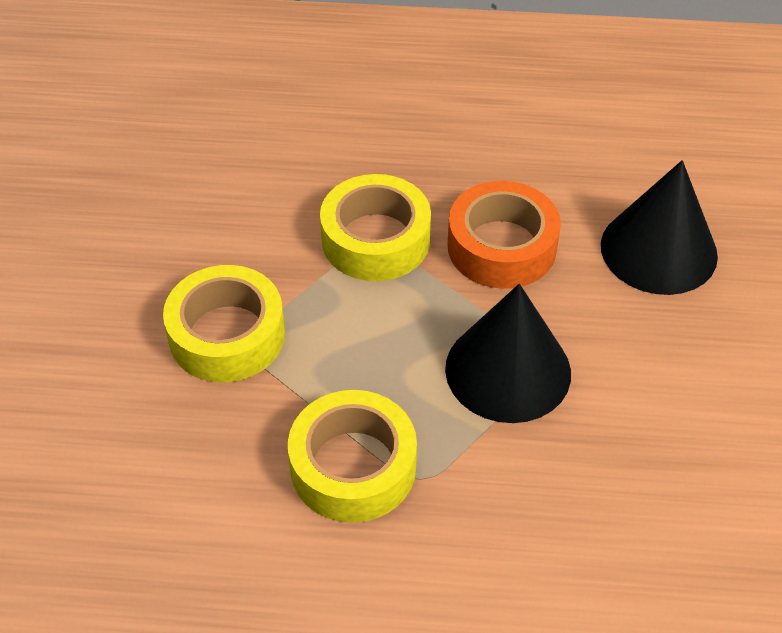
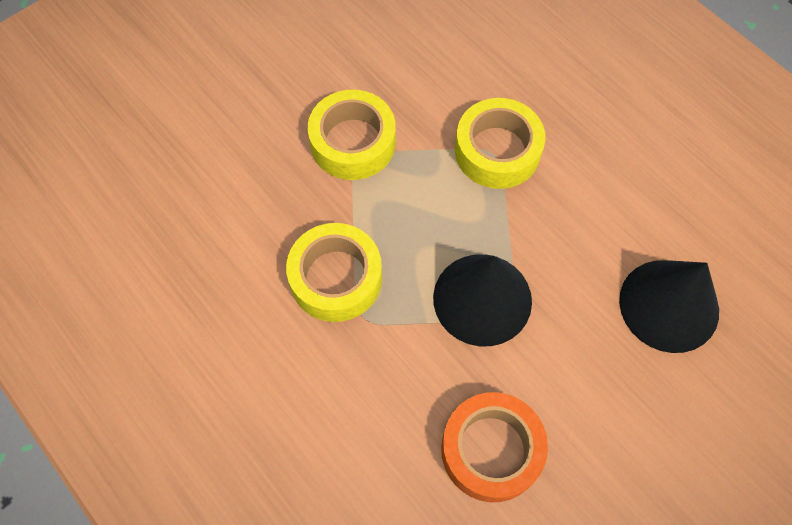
camera: 45 degrees right, 15 degrees up
orange tape [447,181,561,289] -> orange tape moved to [441,392,548,502]

